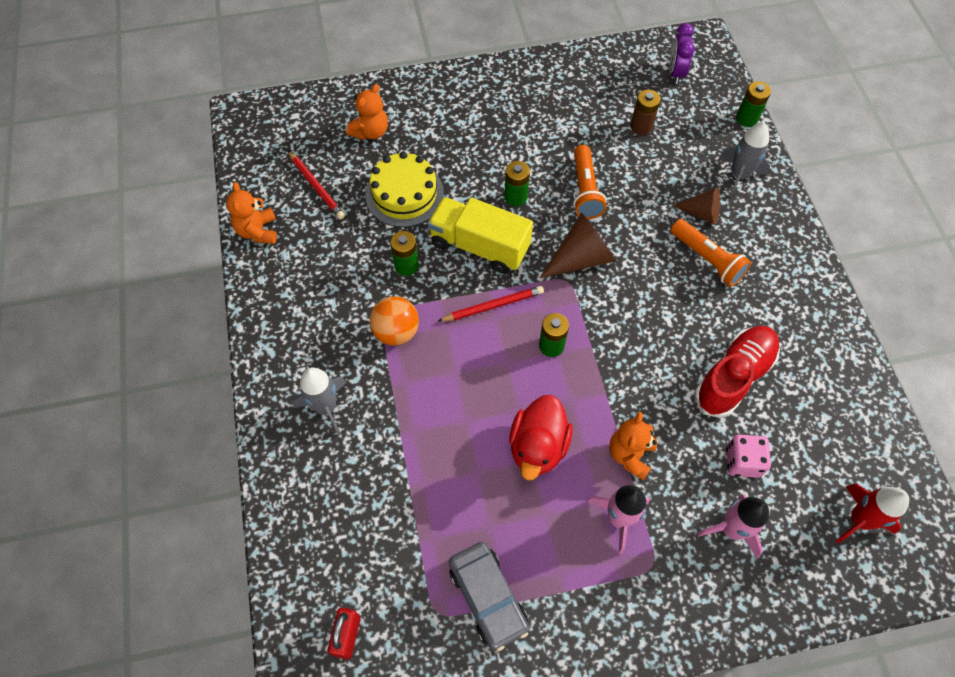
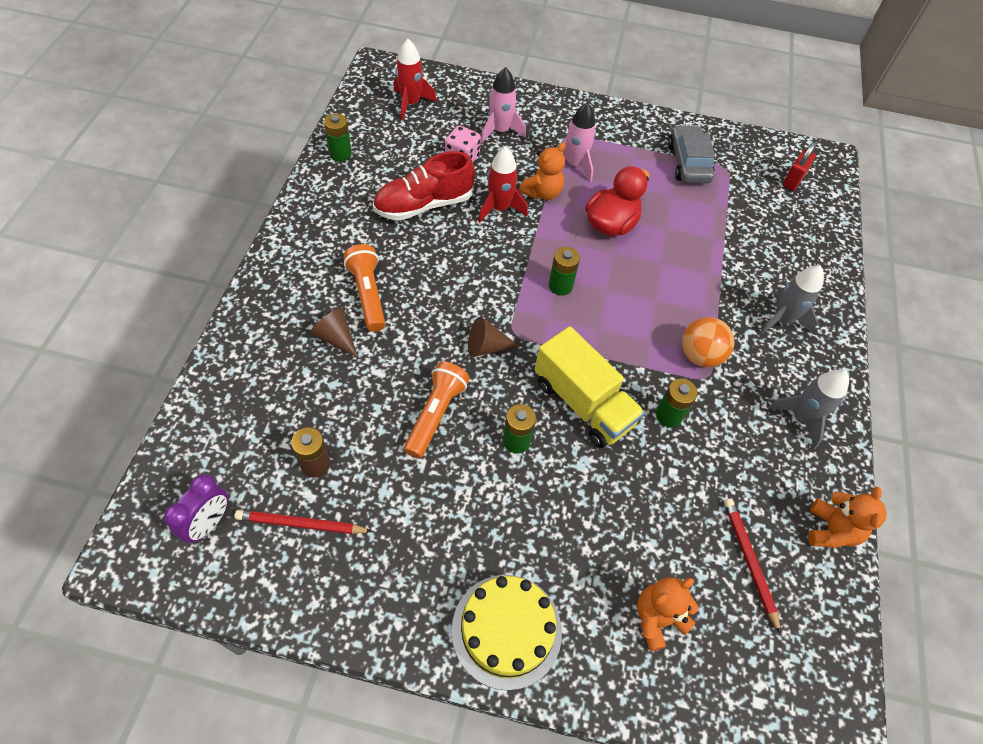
camera: 160 degrees left, 5 degrees down
yellow cake [365,151,444,227] -> yellow cake moved to [452,575,562,691]
red pencil [438,286,544,322] -> red pencil moved to [234,510,373,534]
brown cone [540,212,615,278] -> brown cone [468,317,520,357], size x0.64
grey rocket [720,122,770,197] -> grey rocket moved to [768,369,849,450]
green battery [736,81,771,127] -> green battery moved to [324,113,352,162]
none -> red rocket [478,147,528,223]

